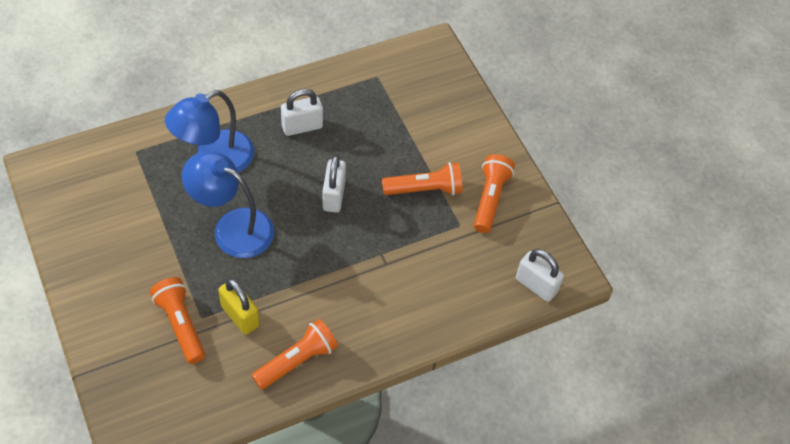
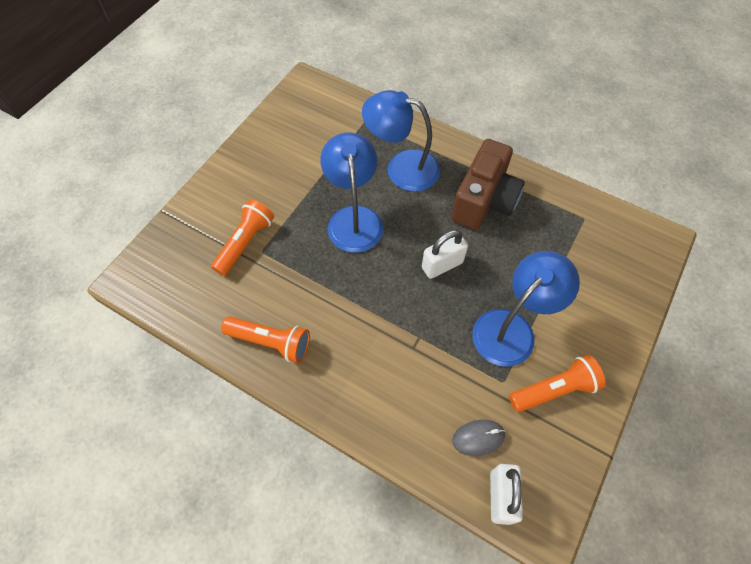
camera: 60 degrees right, 5 degrees up
yellow padlock [218,278,260,335] -> none
white padlock [281,89,323,136] -> brown camera [451,139,525,230]
orange flashlight [382,162,462,195] -> blue lamp [472,251,580,367]
none -> grey mouse [452,420,505,456]

